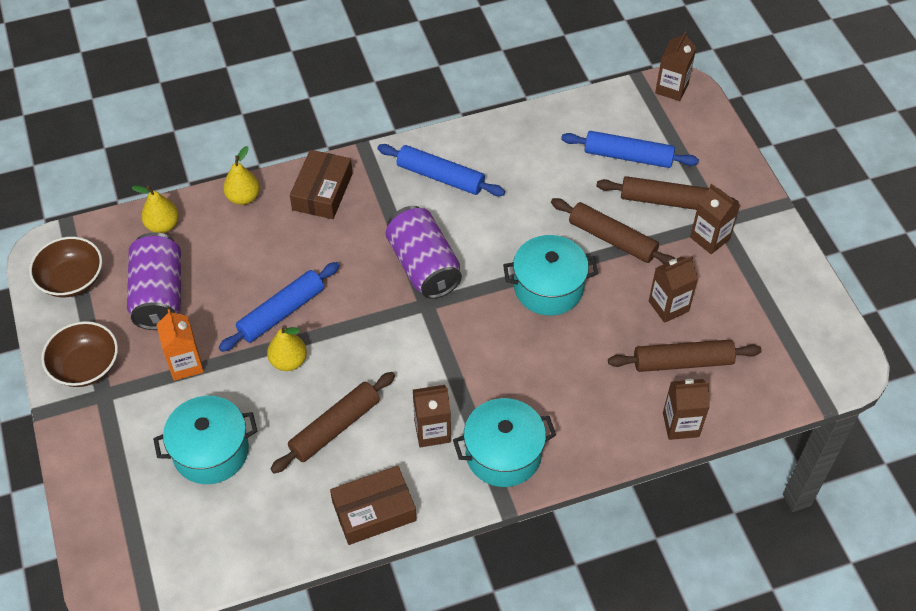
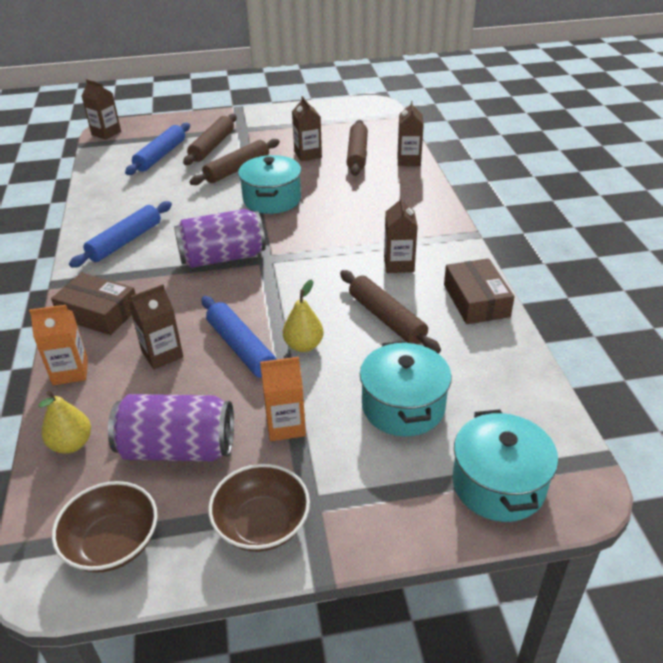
camera: 80 degrees left, 15 degrees down
yellow pear [223,146,260,205] -> orange carton [29,305,88,385]
turquoise pot [453,398,556,487] -> turquoise pot moved to [452,409,558,522]
brown carton [690,184,740,254] -> brown carton moved to [129,284,183,369]

